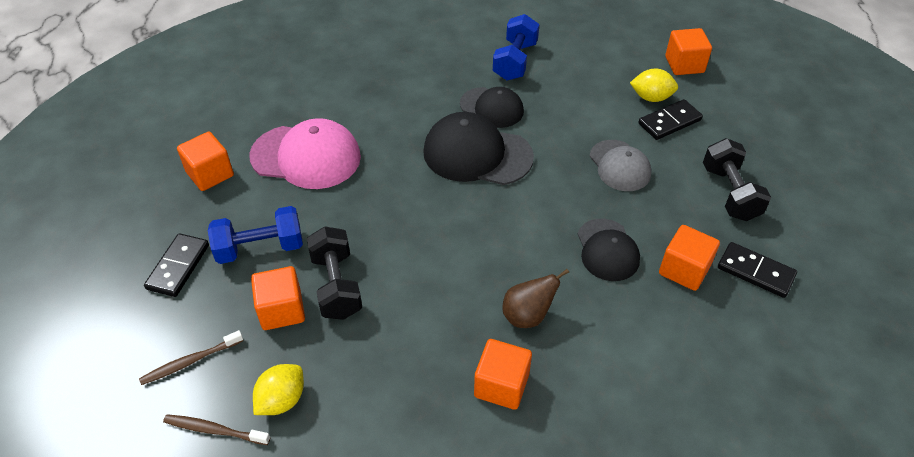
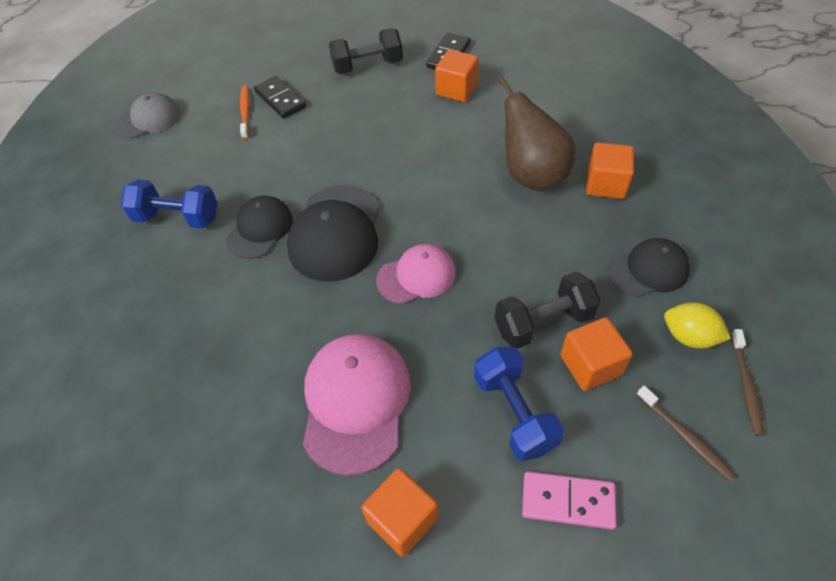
camera: 95 degrees left, 5 degrees up
black domino [144,233,209,297] -> pink domino [522,471,617,530]
brown pear [502,269,569,328] -> brown pear [498,77,576,191], size x1.69
black cap [578,219,640,281] -> black cap moved to [608,238,690,297]
grey cap [589,140,652,191] -> grey cap moved to [114,93,180,139]
yellow lemon [630,69,678,102] -> orange toothbrush [240,85,249,139]
orange cube [665,28,712,75] -> none
none -> pink cap [376,244,456,304]

